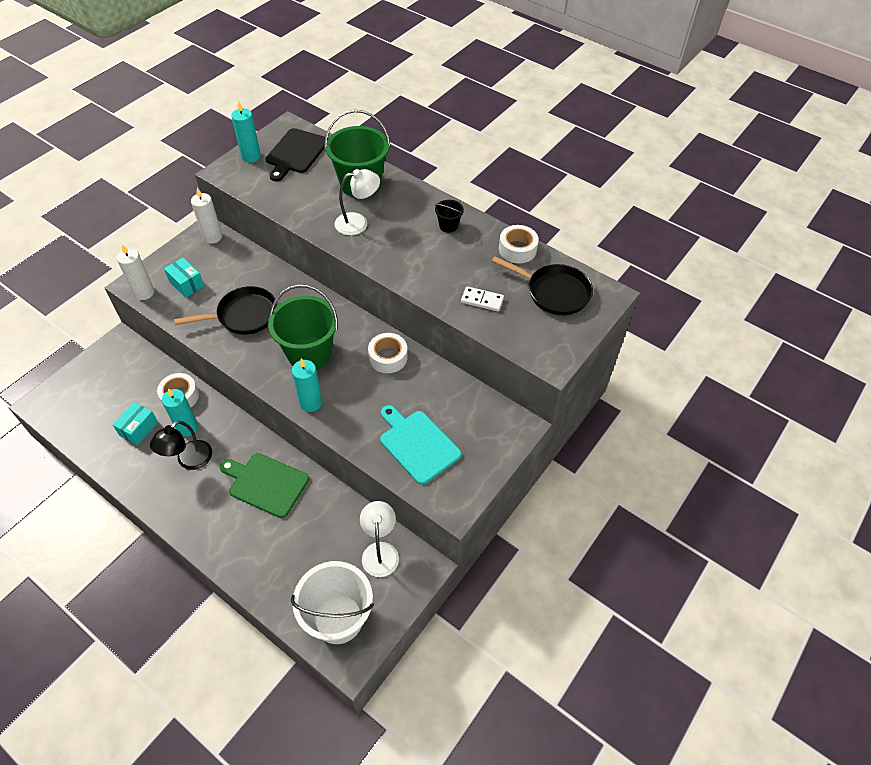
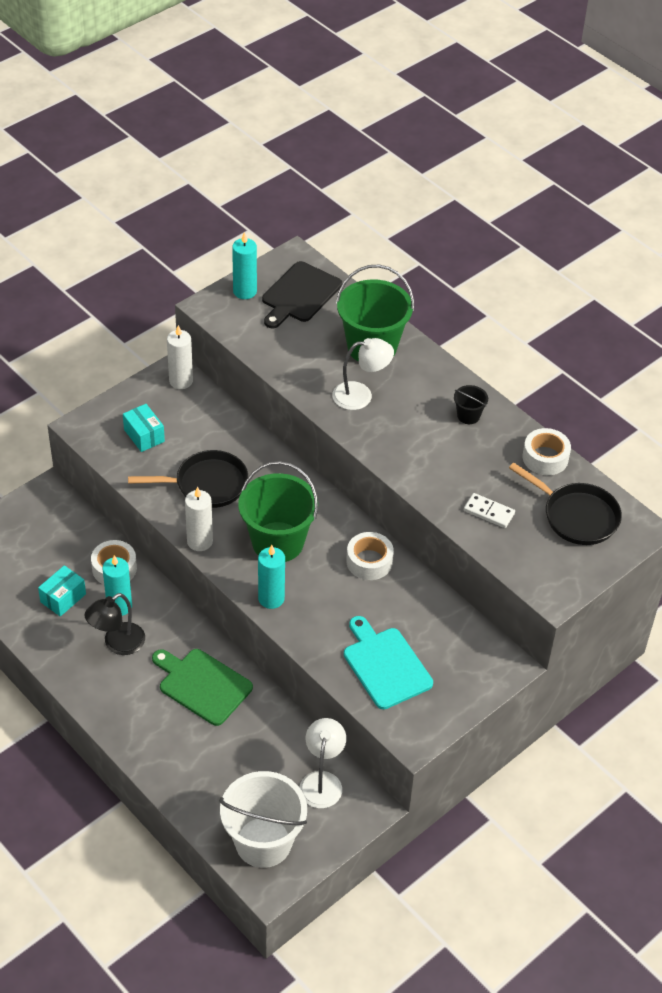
camera: 10 degrees right, 5 degrees down
white candle [117,244,154,300] -> white candle moved to [185,487,213,551]

